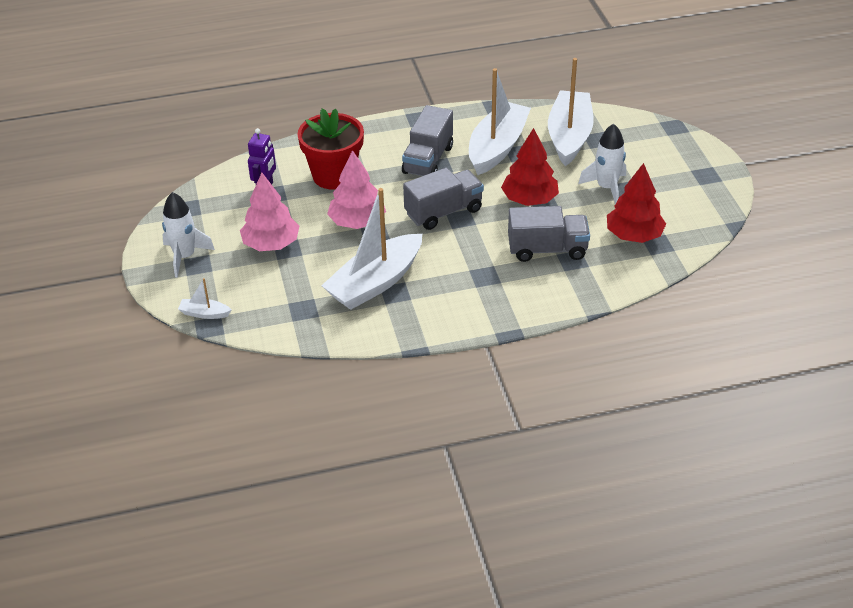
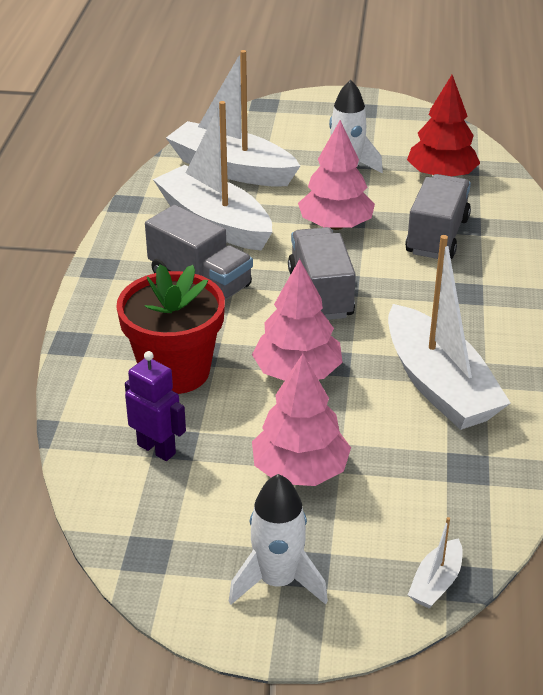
camera: 70 degrees left, 5 degrees down
red tree [501,128,559,206] -> pink tree [298,120,375,230]

